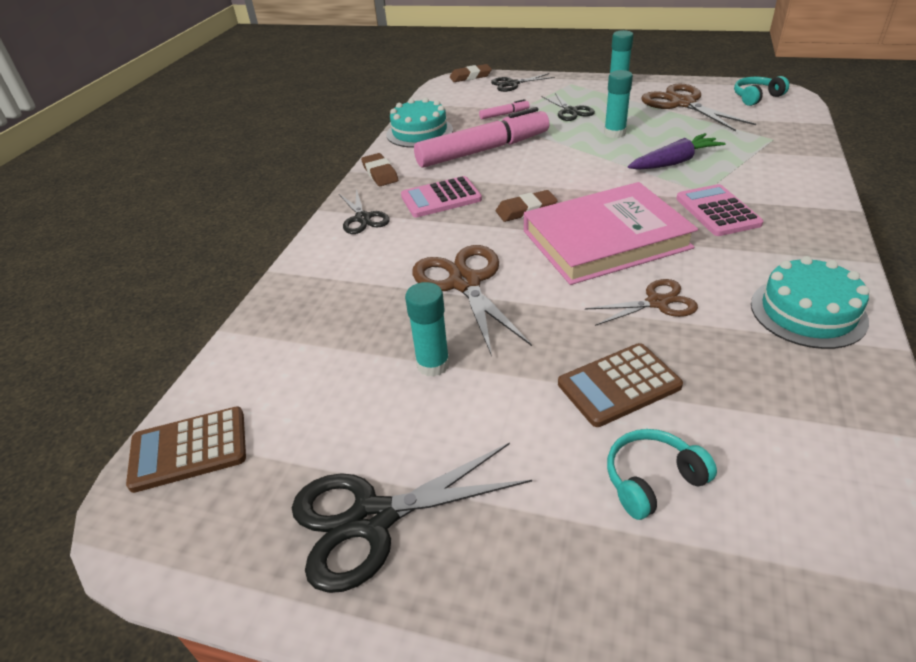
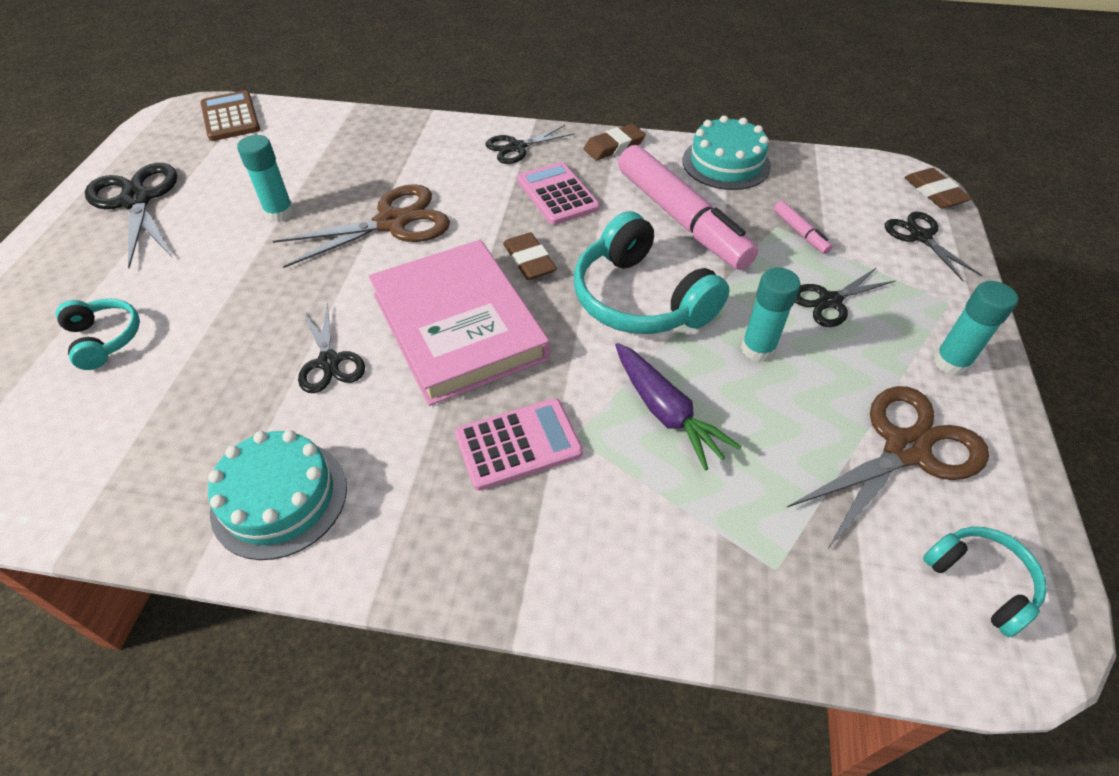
camera: 80 degrees right, 10 degrees up
brown calculator [558,343,683,427] -> none
brown scissors [585,279,698,326] -> black scissors [298,303,365,393]
none -> turquoise headphones [574,211,729,334]

